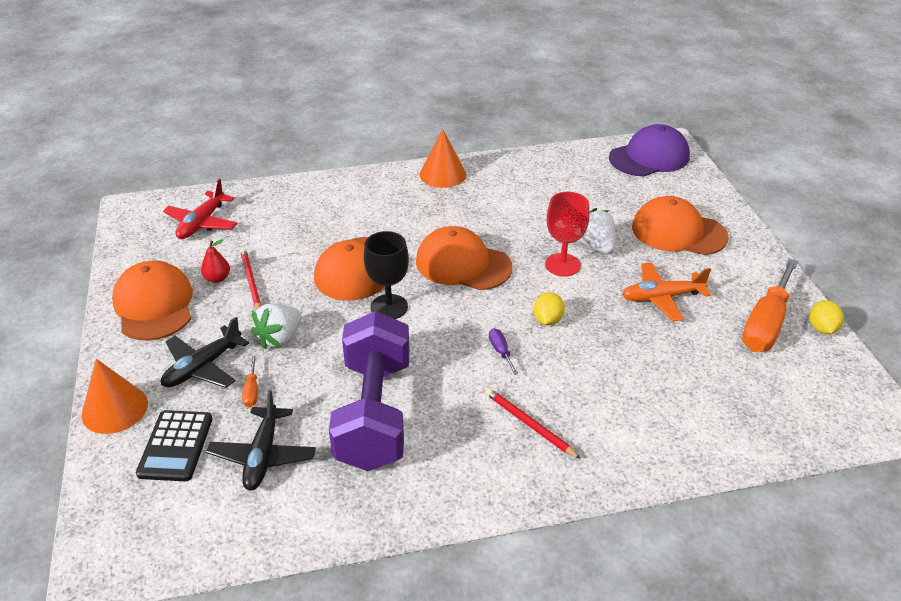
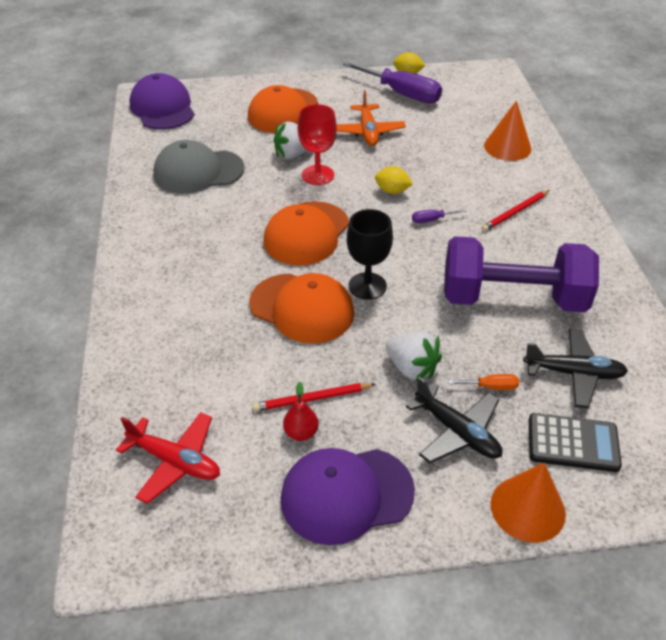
camera: 85 degrees left, 5 degrees up
orange cap [112,261,193,341] -> purple cap [281,448,415,545]
orange cone [420,129,466,188] -> orange cone moved to [484,100,531,161]
orange screwdriver [742,259,798,352] -> purple screwdriver [343,61,442,103]
none -> grey cap [153,140,244,194]

